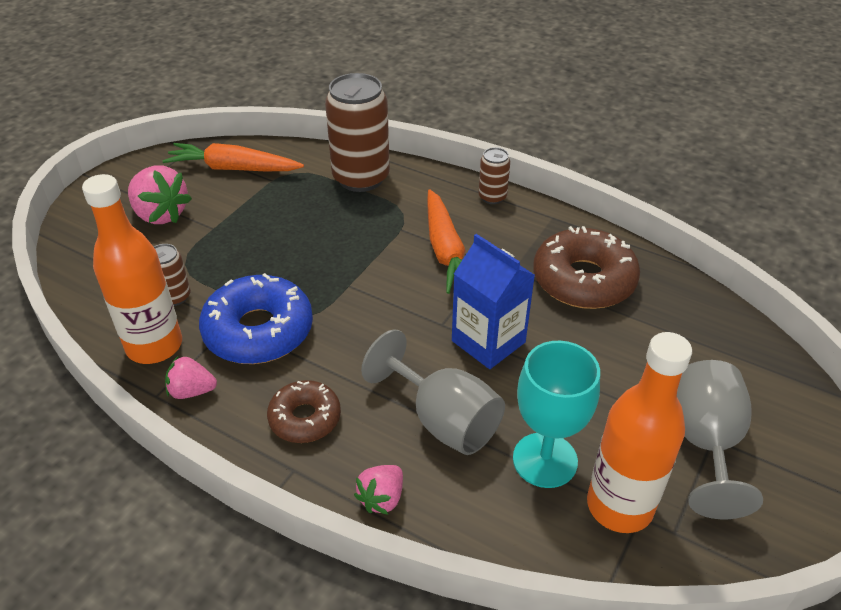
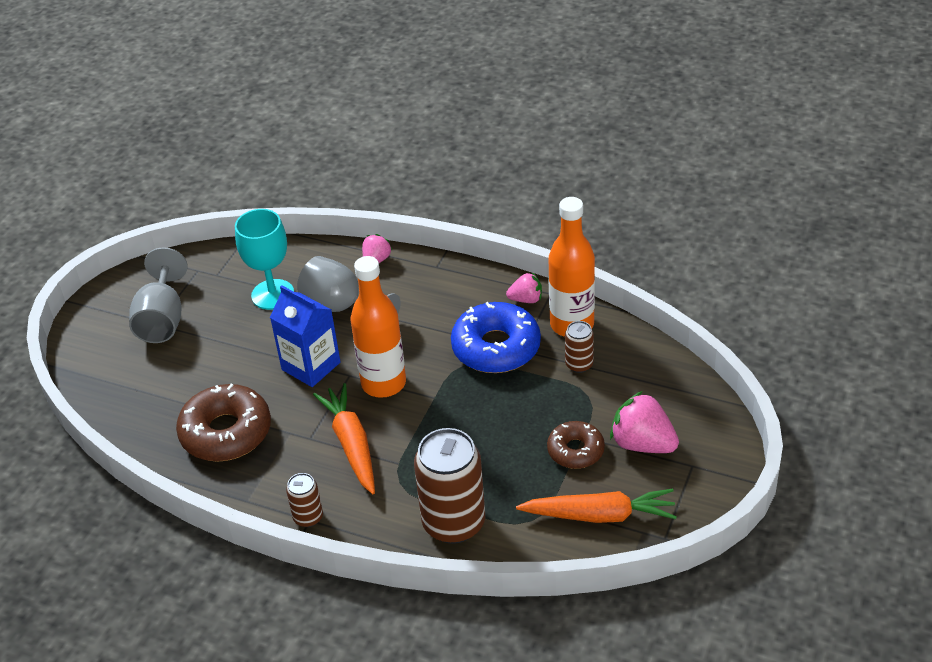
camera: 175 degrees right, 0 degrees up
brown donut [267,380,341,443] -> brown donut moved to [547,421,605,469]
orange bottle [587,332,692,533] -> orange bottle moved to [351,256,406,398]

